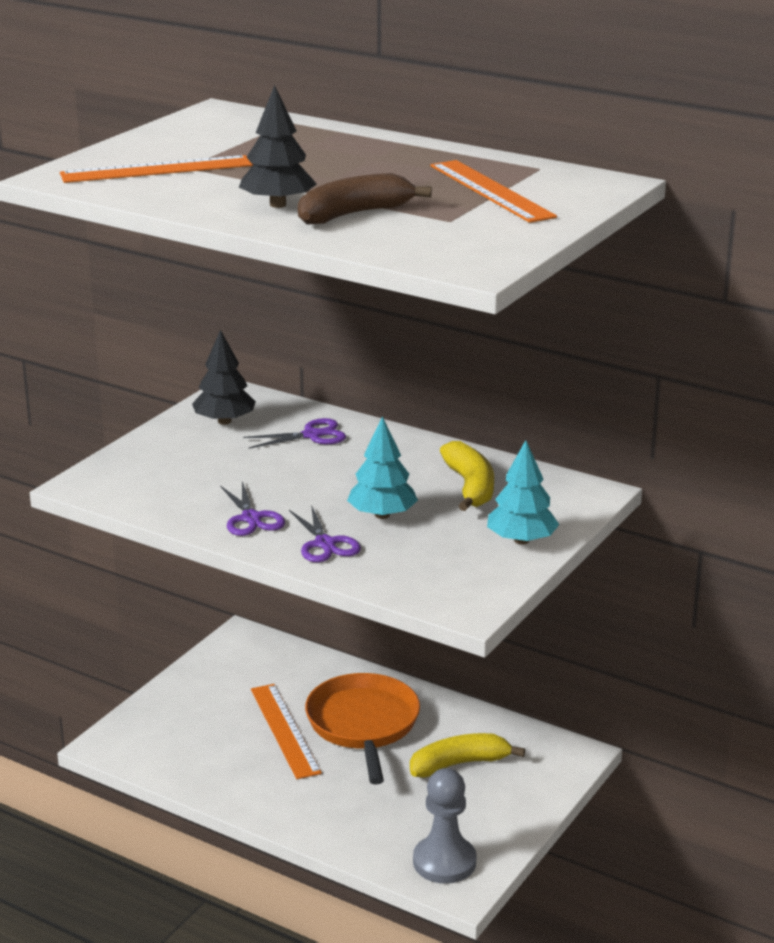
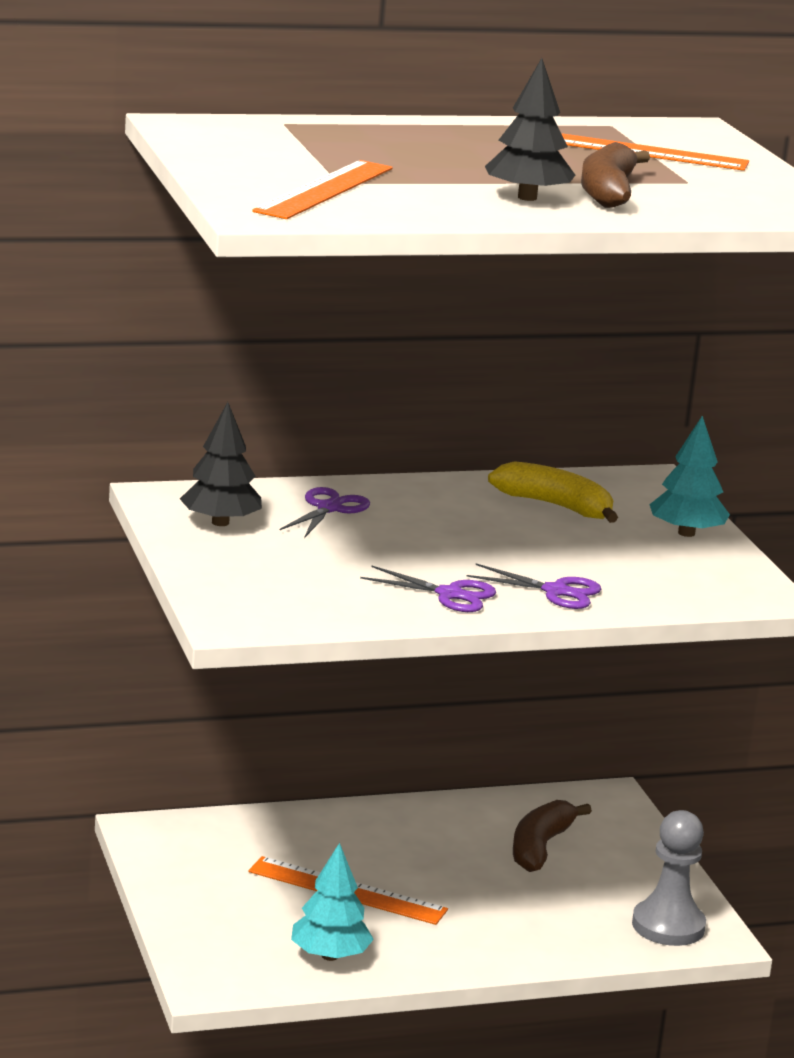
camera: 50 degrees left, 5 degrees down
orange pan [305,673,420,785] -> none
turquoise tree [347,416,418,519] -> turquoise tree moved to [291,843,374,961]
yellow banana [410,733,525,778] -> brown banana [513,800,592,872]

